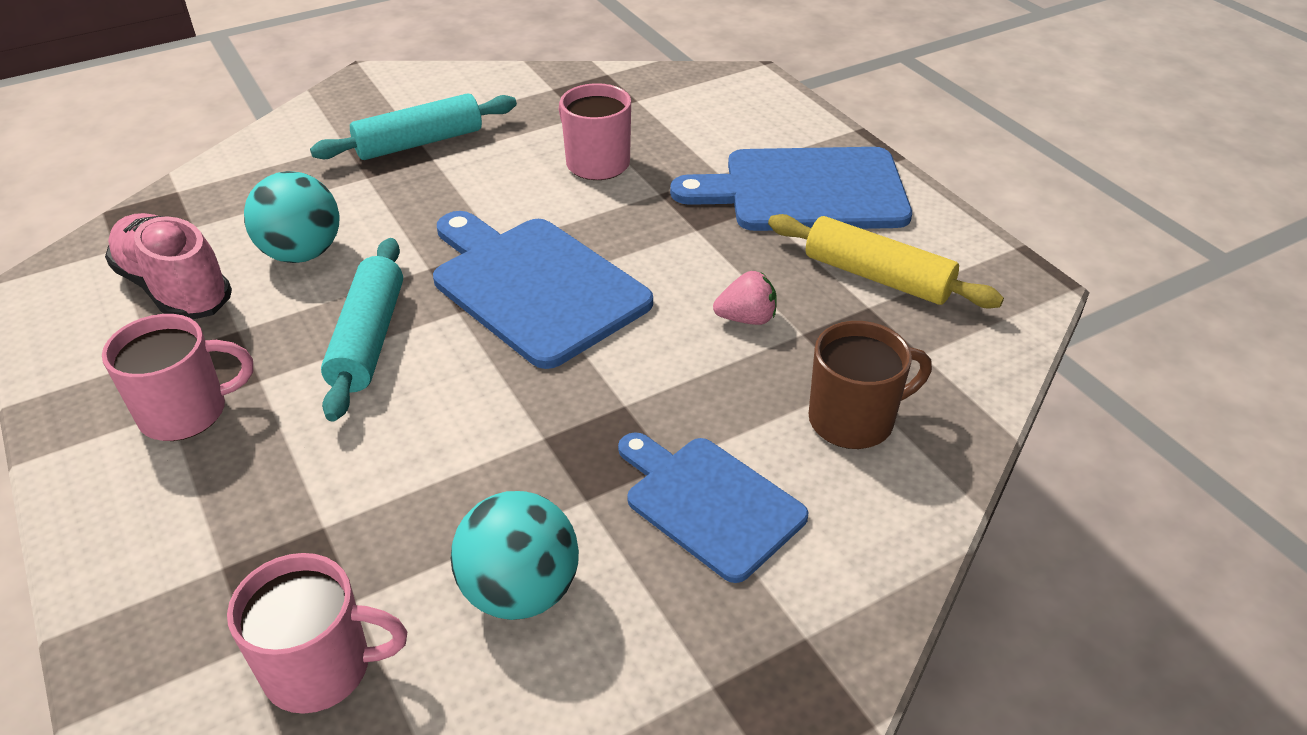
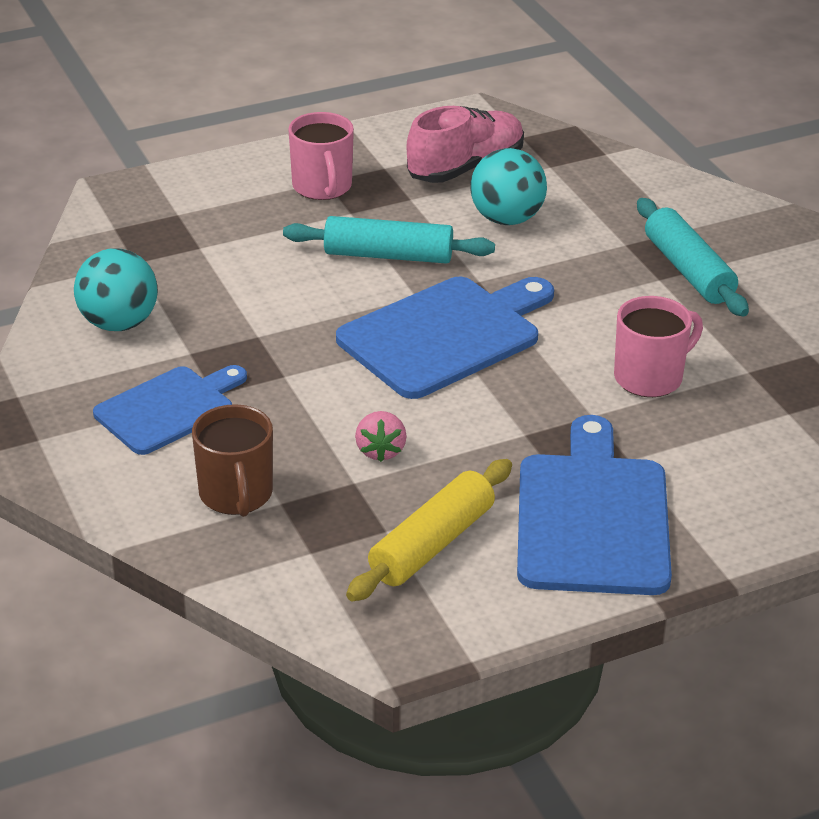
camera: 95 degrees right, 5 degrees down
pink mug [227,553,408,714] -> none

